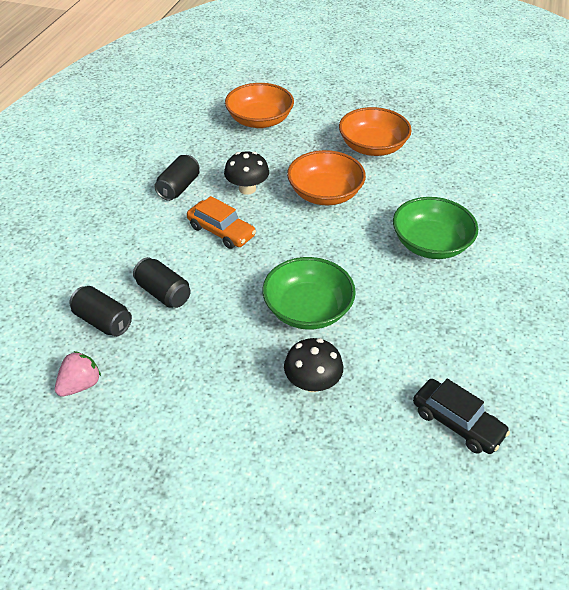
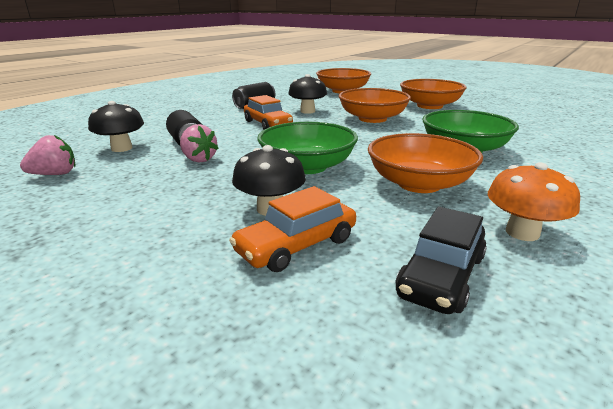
camera: 20 degrees right, 20 degrees down
black can [69,286,132,337] -> black mushroom [88,101,144,152]
black car [413,379,510,454] -> black car turned 60 degrees clockwise [395,207,487,314]
none -> pink strawberry [180,124,218,162]
none -> orange car [229,186,356,272]
none -> orange bowl [368,133,483,193]
none -> orange mushroom [488,163,580,241]

